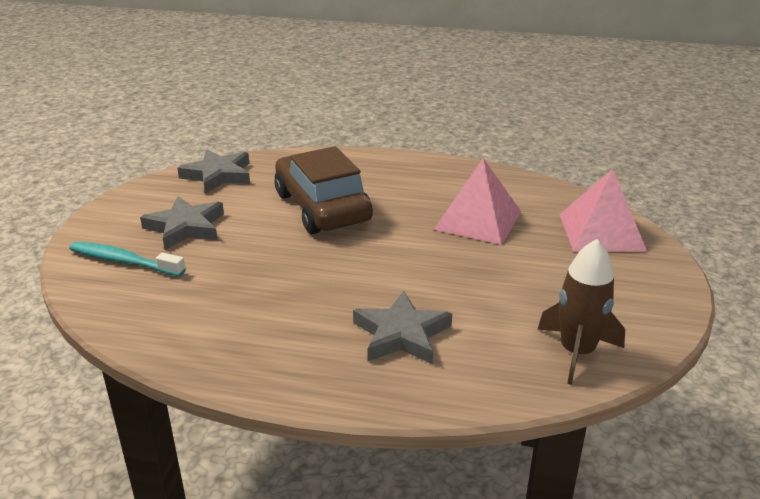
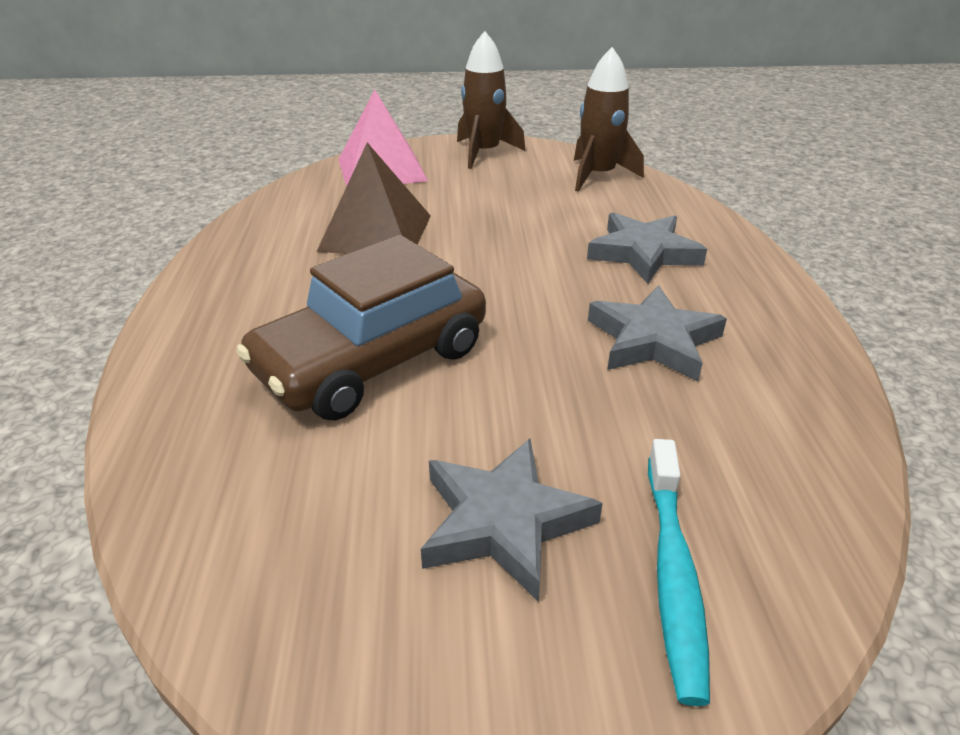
camera: 105 degrees left, 5 degrees up
grey star [177,149,250,194] -> grey star moved to [588,285,727,381]
pink pyramid [434,158,521,245] -> brown pyramid [317,143,431,254]
none -> brown rocket [457,31,525,169]

